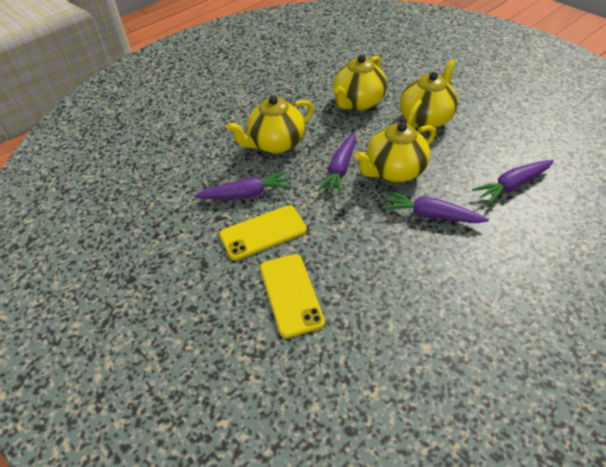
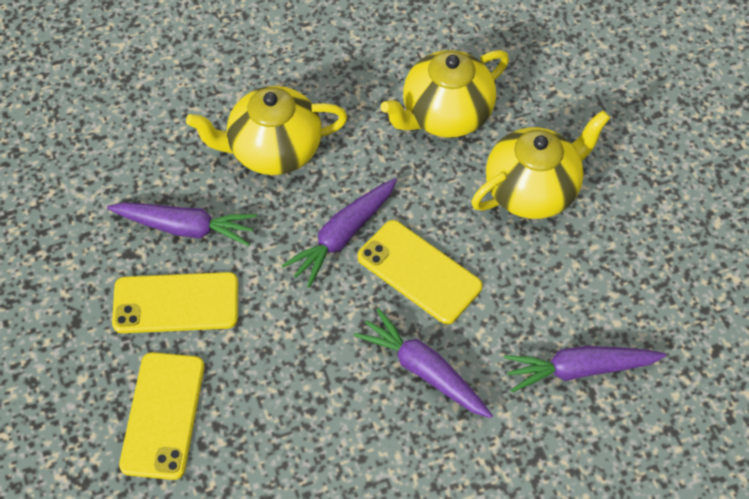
camera: 20 degrees right, 10 degrees up
yellow teapot [354,122,436,182] -> yellow phone [357,220,483,324]

